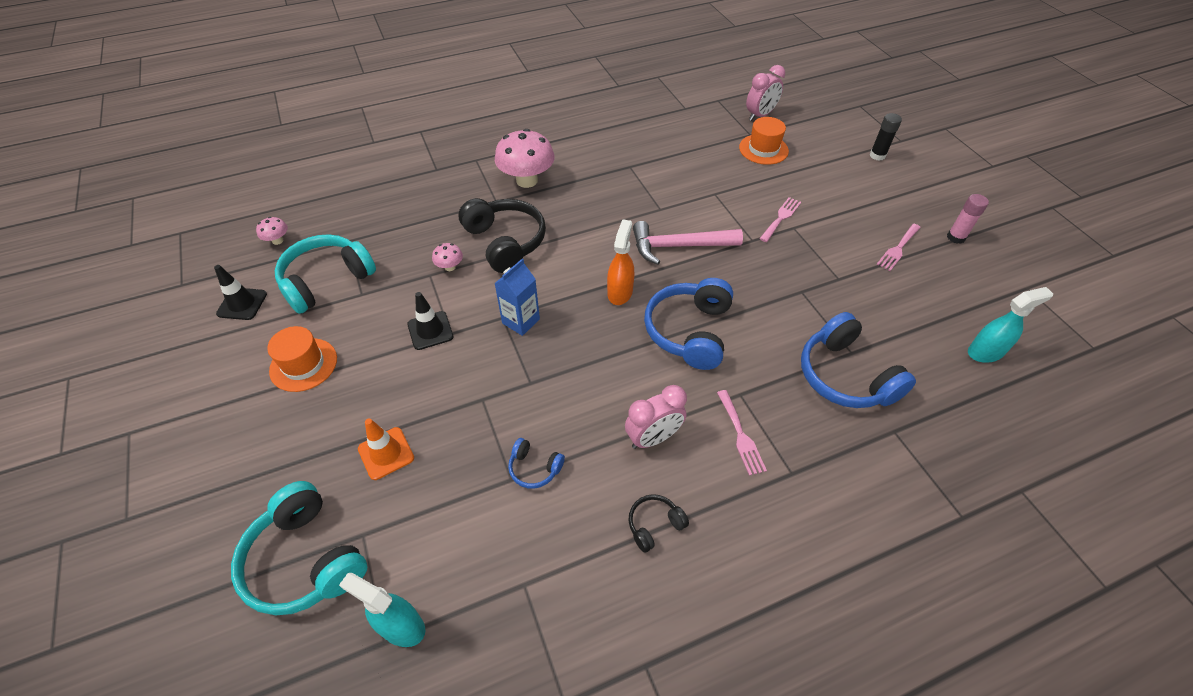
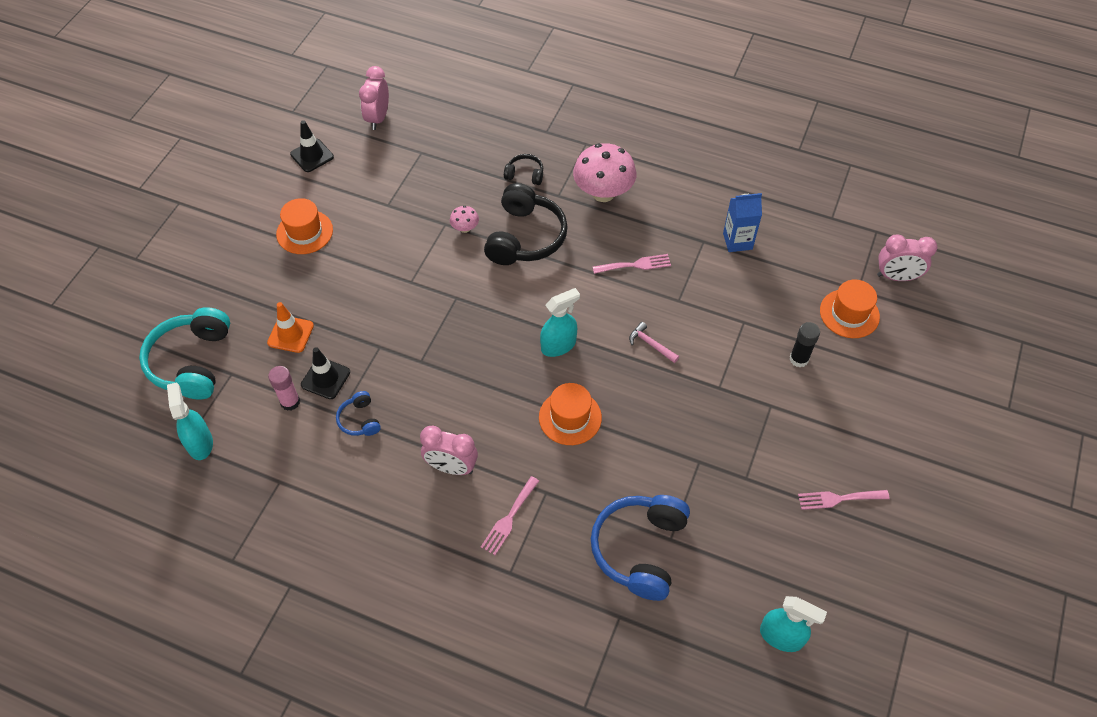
camera: 45 degrees right, 5 degrees up
pink mushroom [256,217,288,245] -> pink clock [359,66,389,130]
turquoise headphones [275,234,376,314] -> none
black traffic cone [407,292,453,350] -> black traffic cone moved to [301,347,350,399]
blue carton [494,259,540,336] -> blue carton moved to [723,193,762,252]
orange spray bottle [607,219,634,305] -> turquoise spray bottle [540,288,580,357]
black headphones [628,494,689,553] -> black headphones moved to [504,154,543,185]
pink hammer [633,221,743,265] -> pink hammer [629,322,679,363], size x0.48
blue headphones [644,278,733,370] -> orange hat [539,383,602,445]
pink fork [759,197,801,242] -> pink fork moved to [592,254,671,274]
black glue stick [870,113,902,161] -> black glue stick moved to [789,322,820,368]
pink glue stick [947,194,989,244] -> pink glue stick moved to [268,366,300,411]

